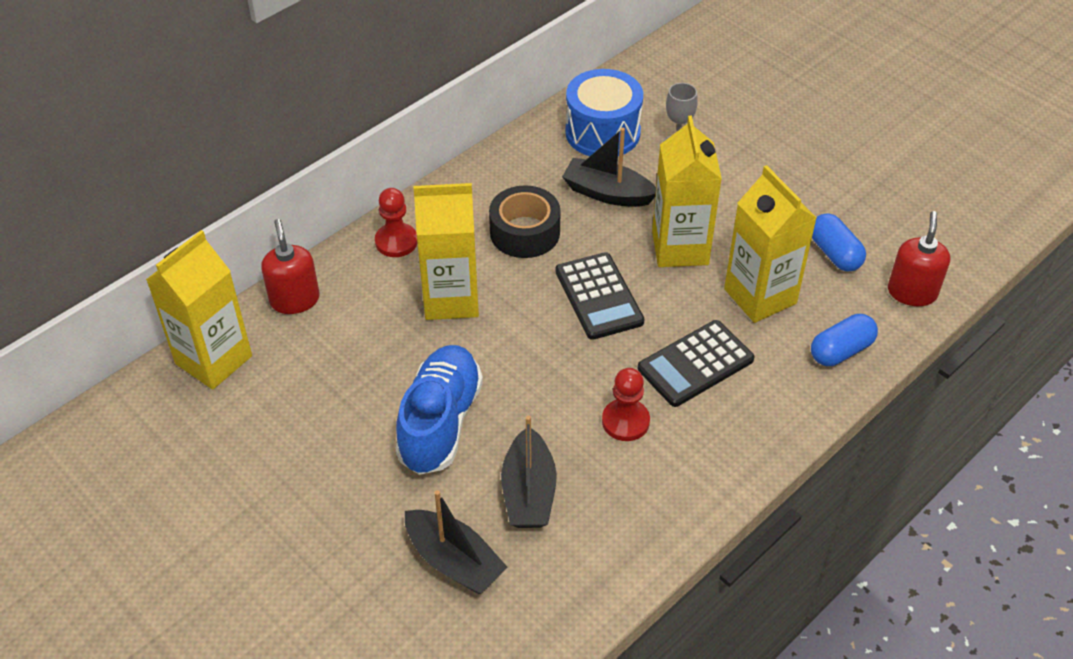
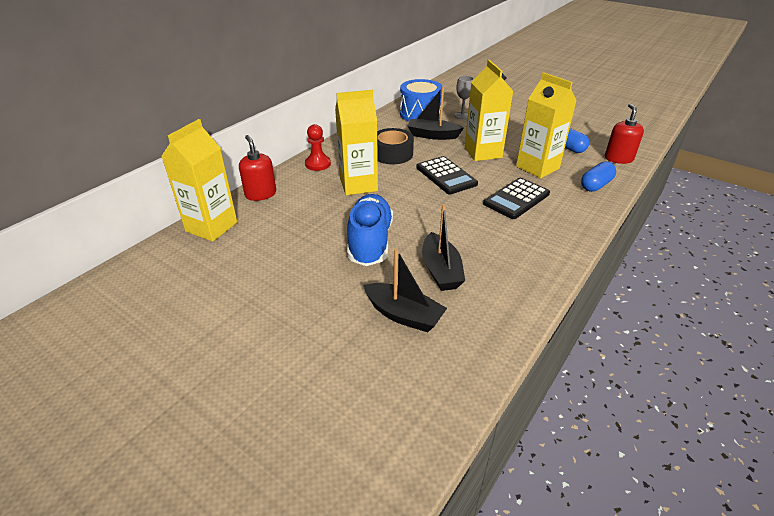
camera: 10 degrees left, 10 degrees down
red pawn [602,368,650,441] -> none

